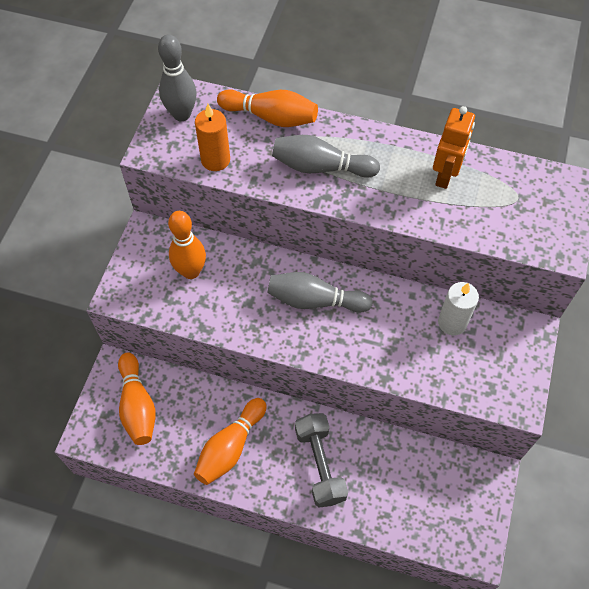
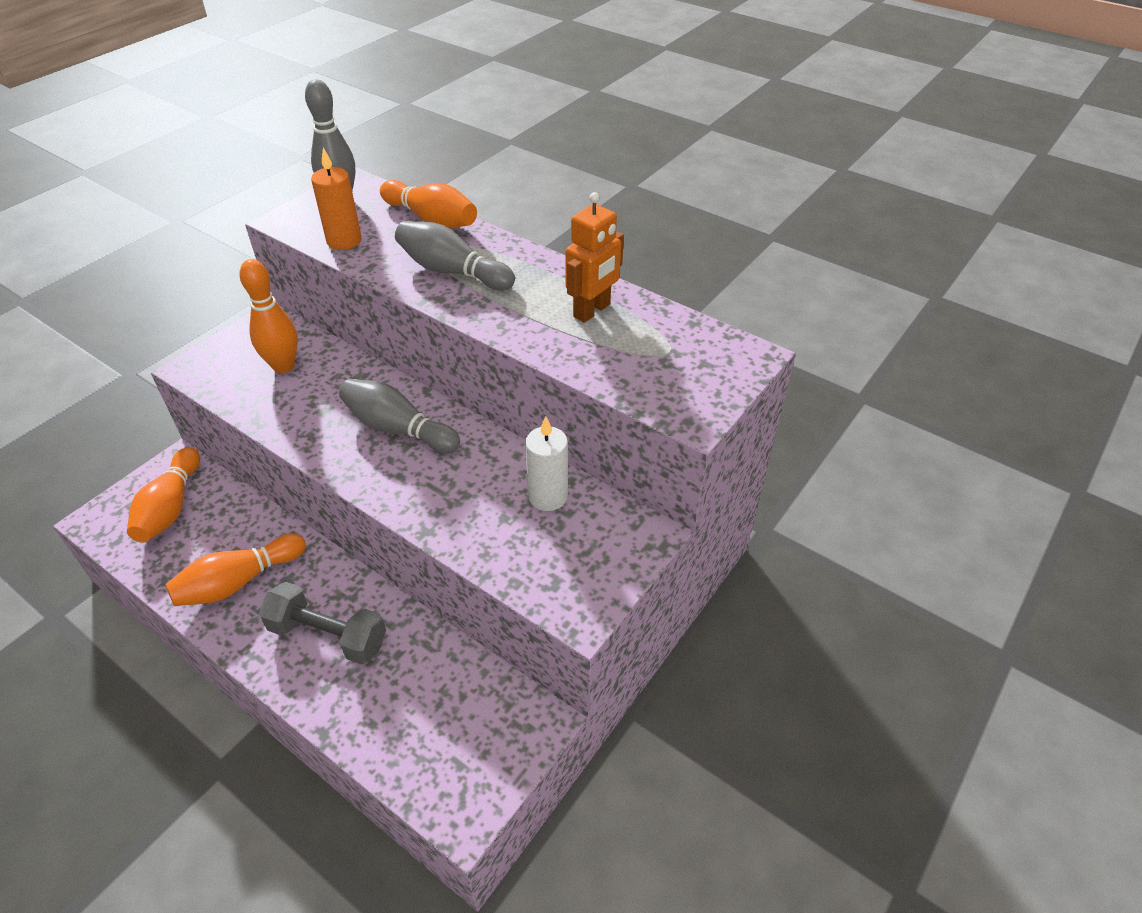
camera: 20 degrees right, 15 degrees down
grey dumbbell [295,413,348,507] -> grey dumbbell turned 75 degrees counterclockwise [259,582,386,665]

